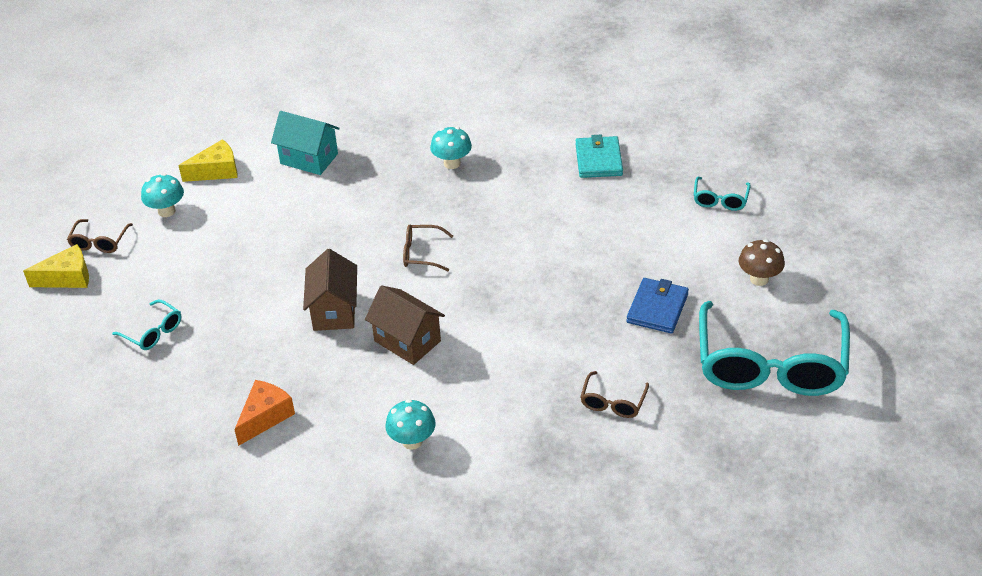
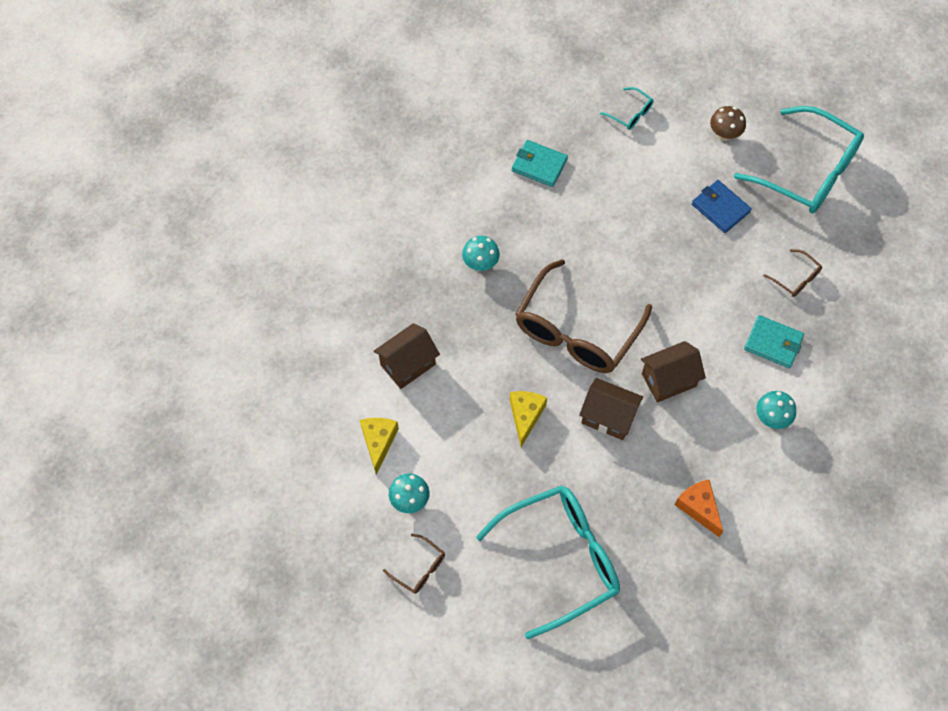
camera: 65 degrees left, 20 degrees up
yellow cheese [23,244,89,288] -> yellow cheese moved to [510,391,547,447]
turquoise glasses [112,300,181,350] -> turquoise glasses [476,485,620,639], size x2.40
turquoise house [271,111,340,175] -> brown house [374,323,440,389]
brown glasses [403,225,453,271] -> brown glasses [515,259,652,373], size x2.40
none -> turquoise wallet [744,315,804,368]

